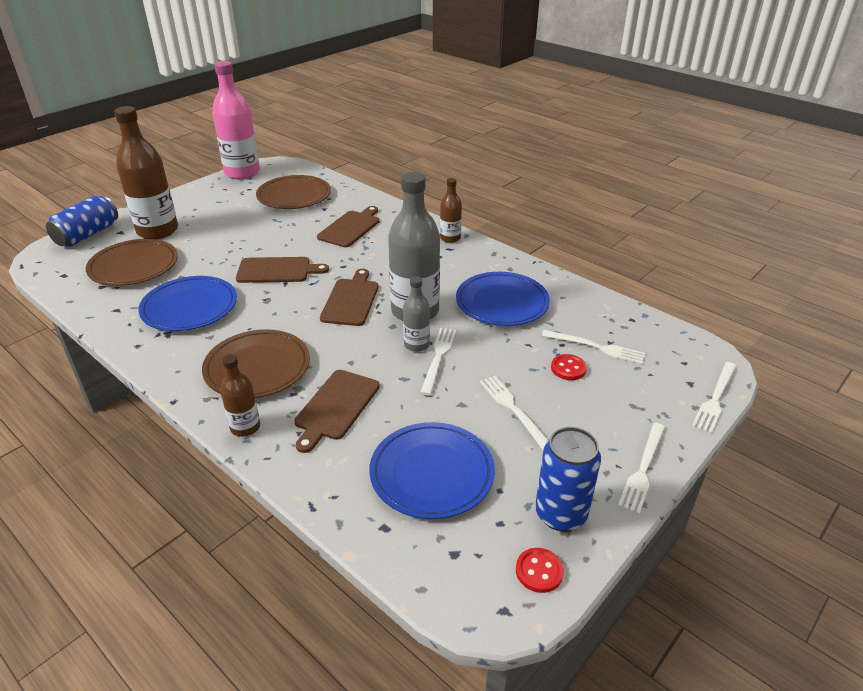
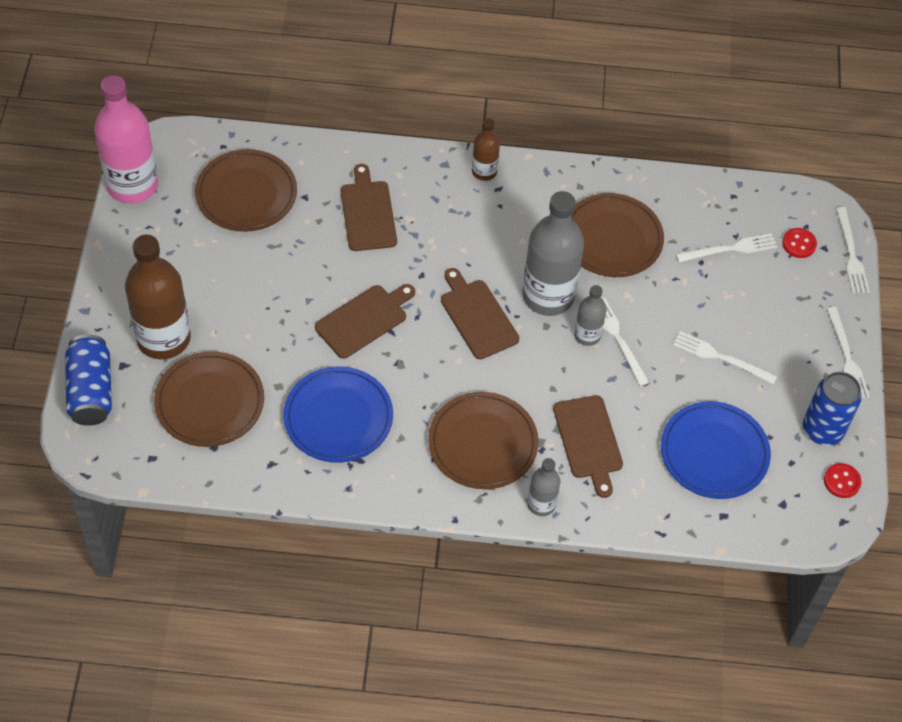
camera: 40 degrees left, 20 degrees up
brown bottle [220,354,260,437] -> grey bottle [527,458,560,516]
blue plate [456,272,550,326] -> brown plate [571,193,664,277]
red button [551,354,587,380] -> red button moved to [782,228,817,258]

